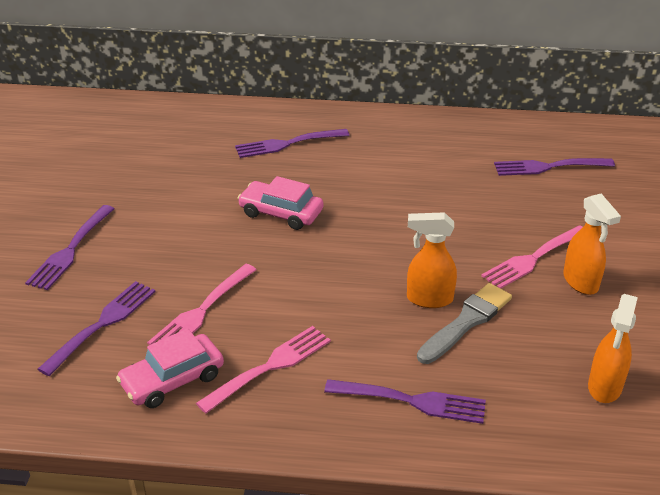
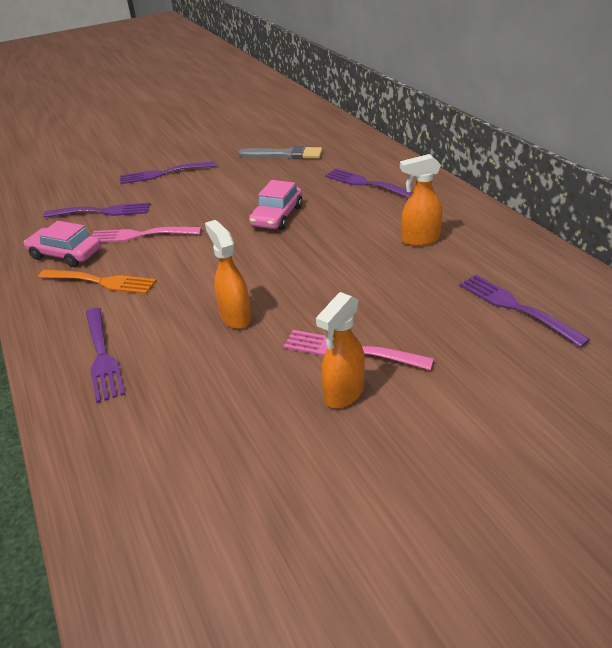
camera: 60 degrees right, 0 degrees up
pink fork [196,326,331,414] -> orange fork [38,270,157,294]
pink car [238,176,324,230] -> pink car turned 150 degrees counterclockwise [249,180,303,230]
grey brush [417,283,512,364] -> grey brush moved to [238,146,323,159]
orange spray bottle [588,294,638,403] -> orange spray bottle moved to [400,154,442,246]

